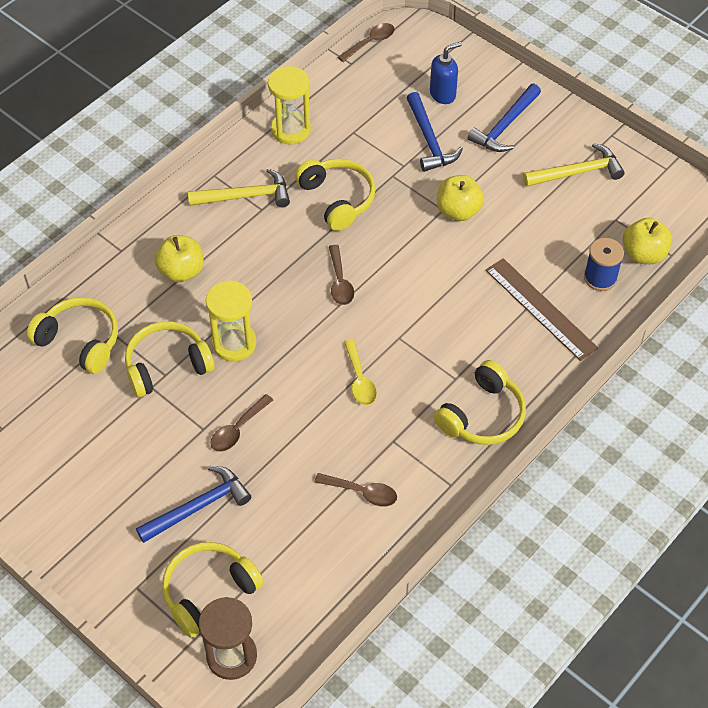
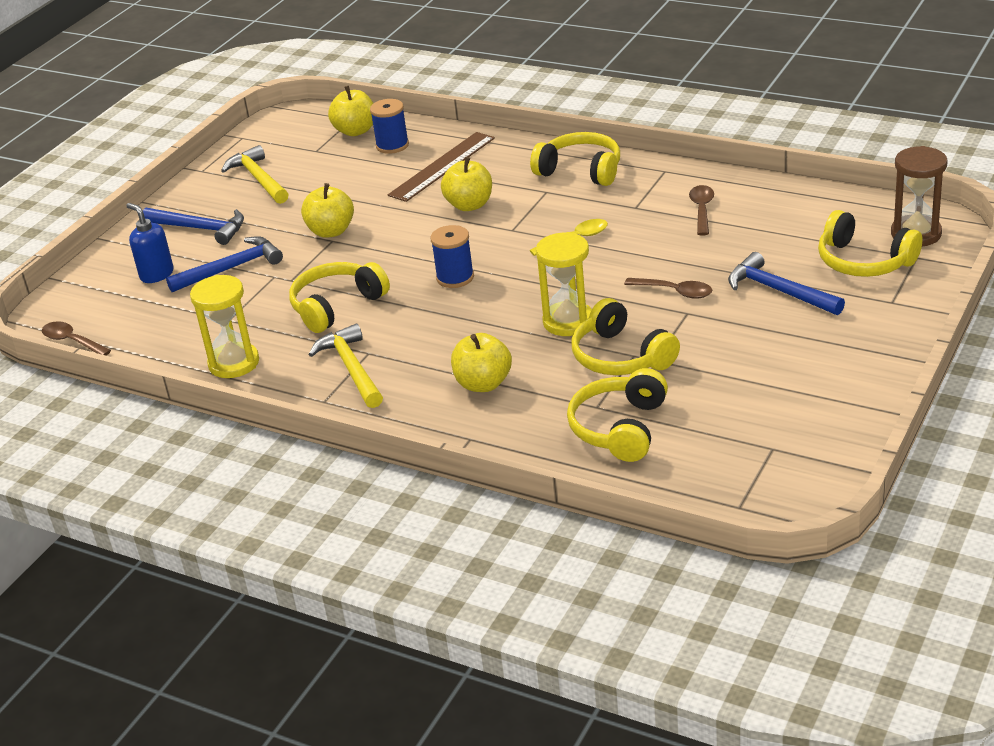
camera: 100 degrees left, 20 degrees down
brown spoon [329,245,354,305] -> blue spool [430,225,474,288]
none -> yellow apple [441,157,492,211]

